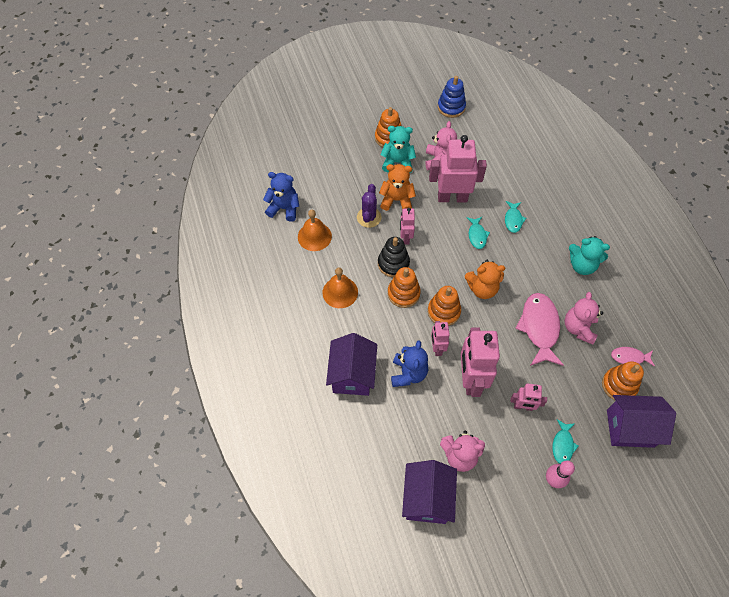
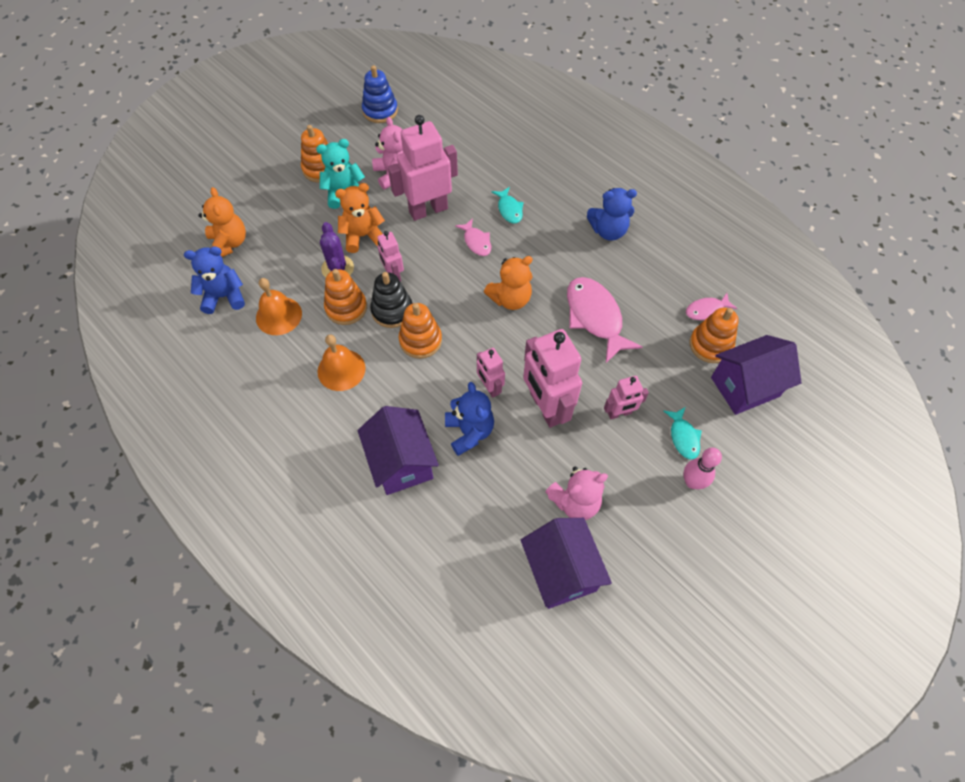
camera: 25 degrees left, 0 degrees up
orange stacking toy [428,286,461,326] -> orange stacking toy moved to [324,269,367,325]
turquoise fish [467,217,490,249] -> pink fish [455,218,491,256]
pink teddy bear [564,292,603,345] -> none
turquoise teddy bear [569,236,610,275] -> blue teddy bear [587,188,637,241]
none -> orange teddy bear [198,187,246,257]

